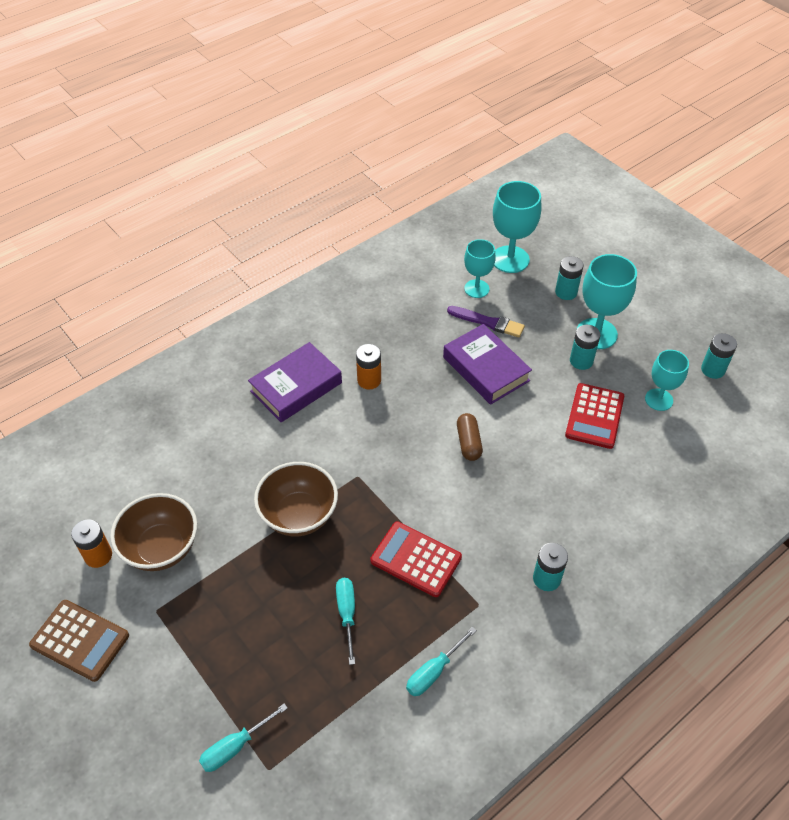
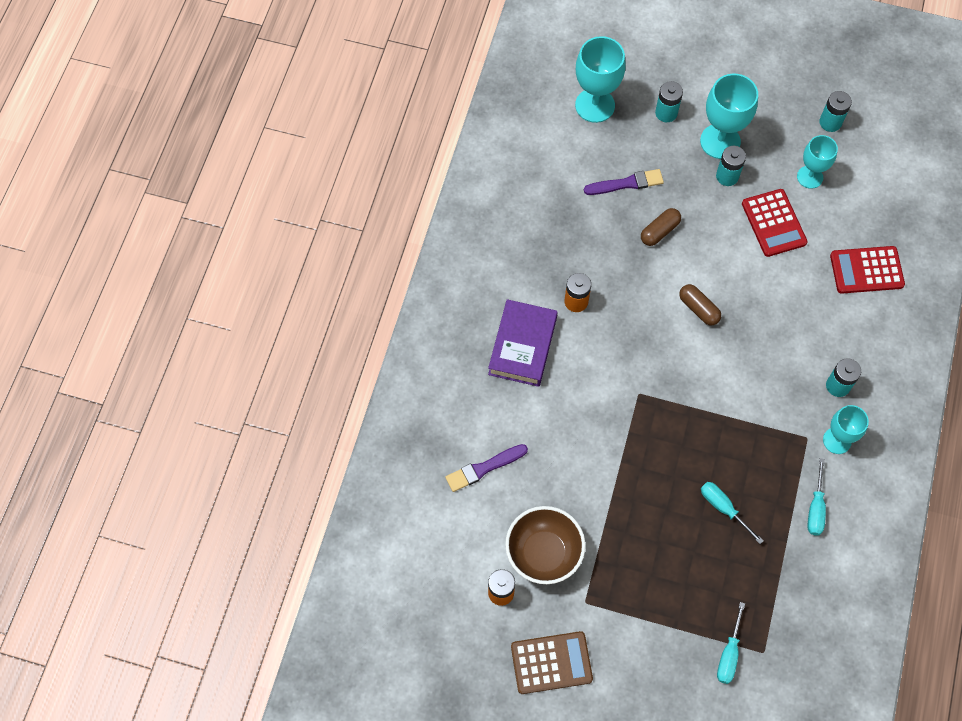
camera: 35 degrees left, 15 degrees up
brown bowl [254,462,338,536] -> none
red calculator [370,521,462,597] -> red calculator moved to [830,246,905,294]
purple book [443,324,532,405] -> brown capsule [641,208,681,246]
turquoise goblet [464,239,496,298] -> turquoise goblet moved to [823,405,869,454]
none -> purple brush [445,444,528,492]

